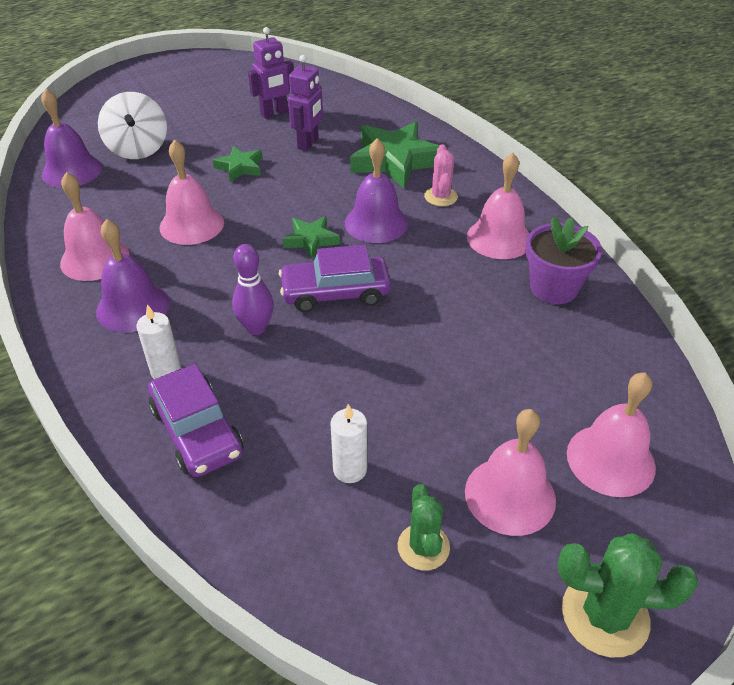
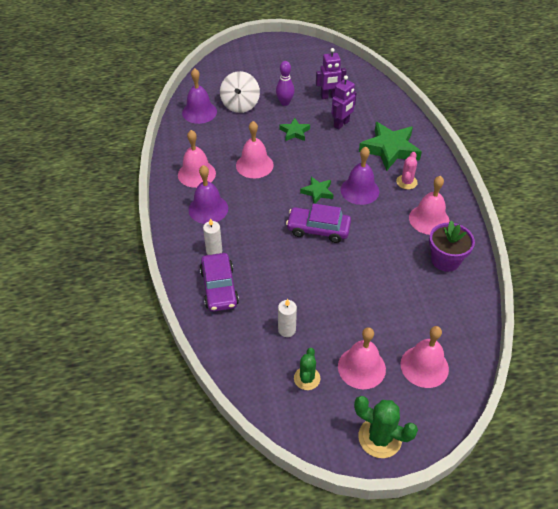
camera: 20 degrees right, 5 degrees up
purple bowling pin [232,244,274,335] -> purple bowling pin moved to [276,61,295,106]

